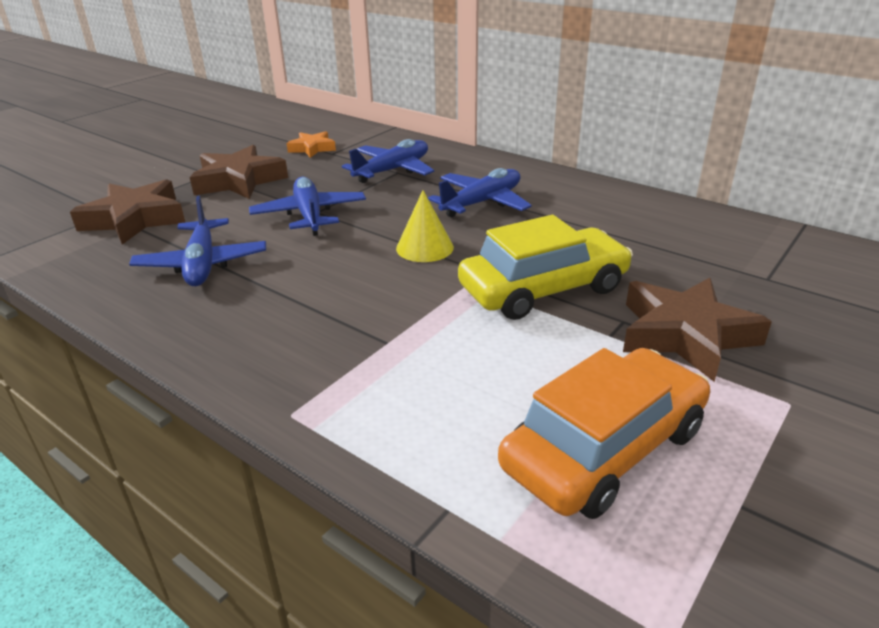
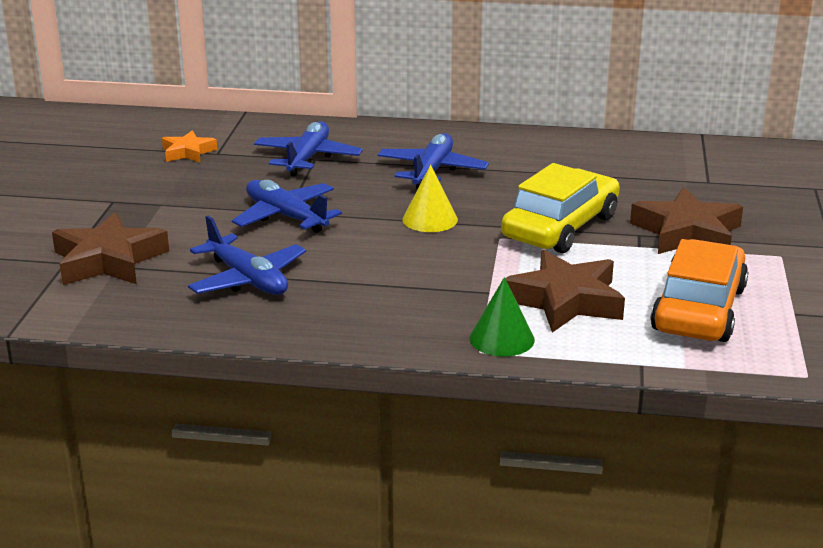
camera: 30 degrees left, 5 degrees down
brown star [190,145,288,199] -> brown star moved to [505,250,625,333]
none -> green cone [469,277,535,356]

